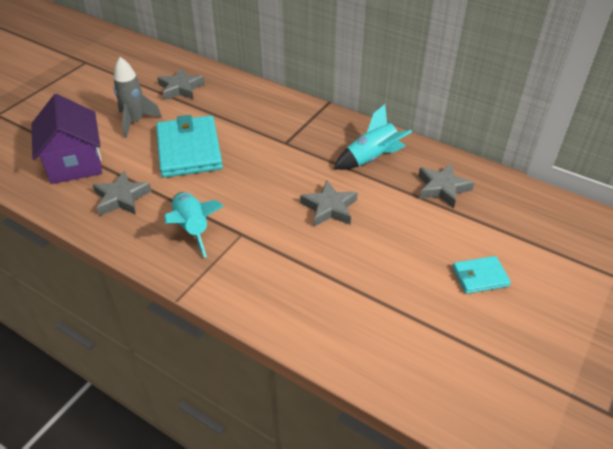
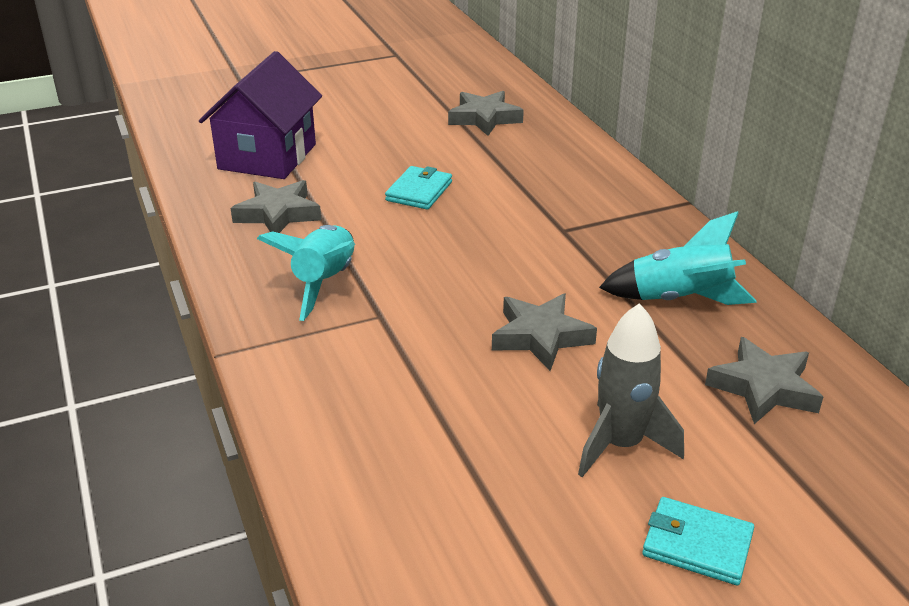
camera: 35 degrees right, 10 degrees down
grey rocket [114,57,162,138] -> grey rocket moved to [578,303,684,477]
turquoise wallet [156,115,223,178] -> turquoise wallet [385,166,452,209], size x0.50

